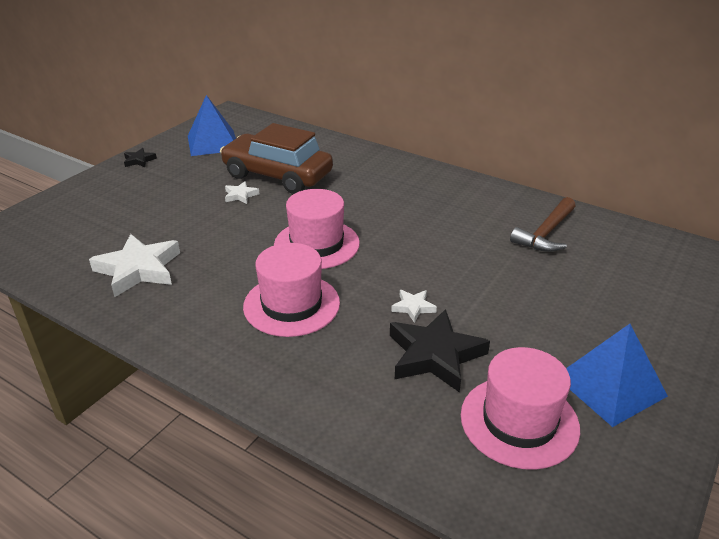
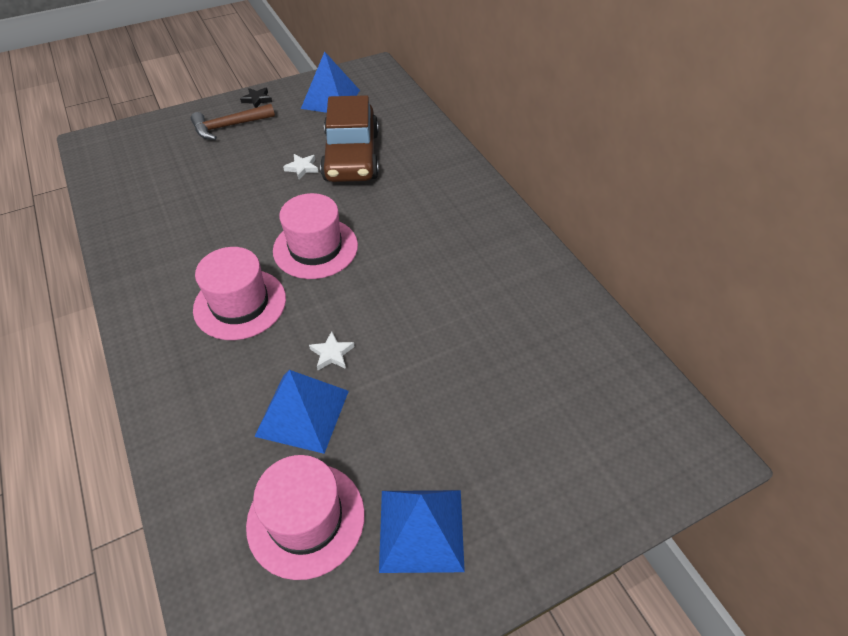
camera: 30 degrees right, 15 degrees up
white star [89,234,180,297] -> none
brown car [220,123,333,194] -> brown car turned 150 degrees counterclockwise [320,95,379,182]
black star [390,309,490,393] -> blue pyramid [254,370,349,454]
brown hammer [510,197,575,252] -> brown hammer moved to [191,104,275,140]

